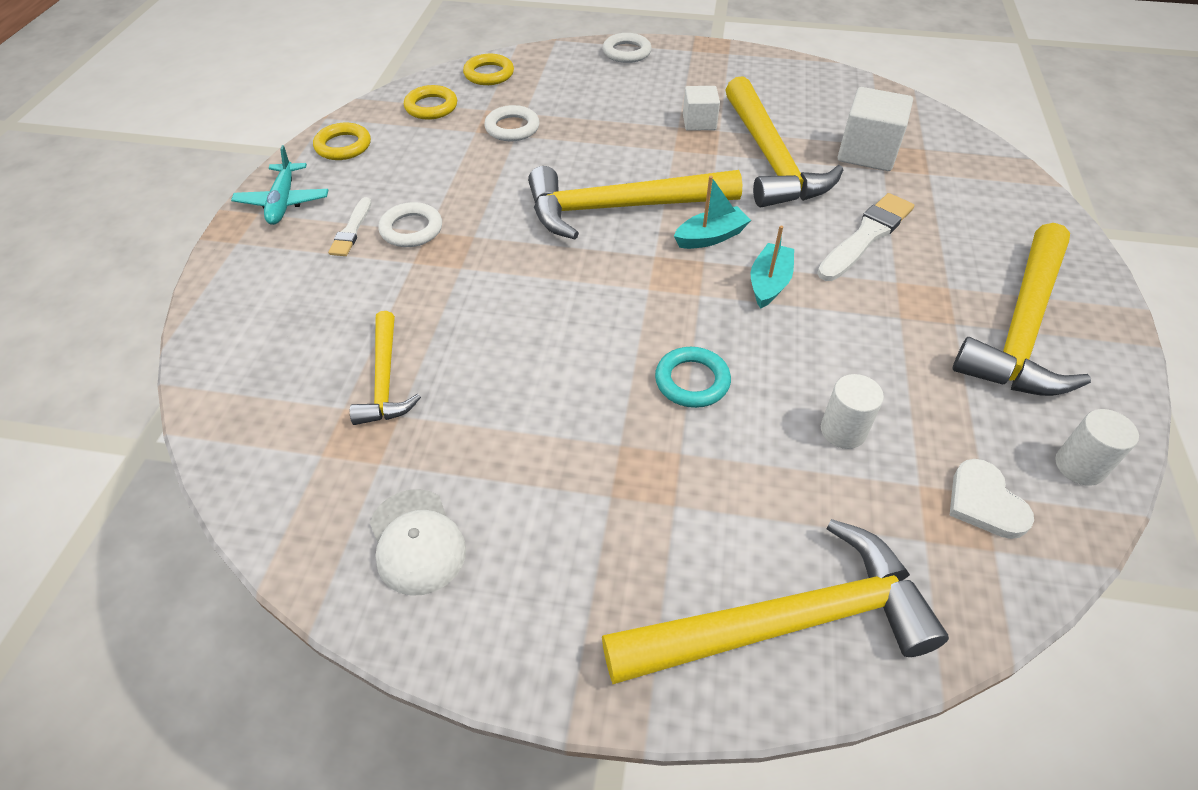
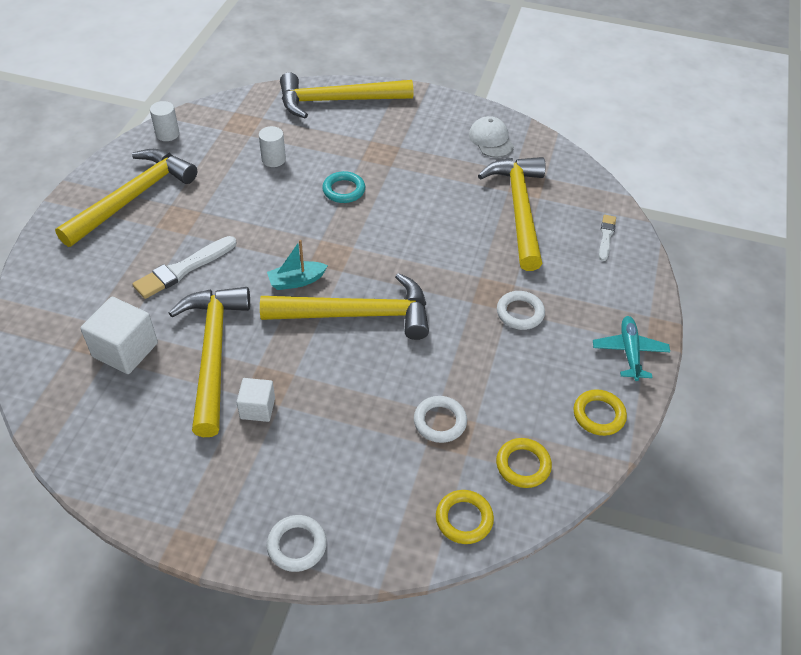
camera: 175 degrees left, 0 degrees up
white brush [328,197,371,256] -> white brush moved to [599,215,616,261]
yellow hammer [350,311,421,425] -> yellow hammer [478,157,546,271], size x1.84
turquoise boat [750,225,794,309] -> none
white heart [950,459,1034,539] -> none

